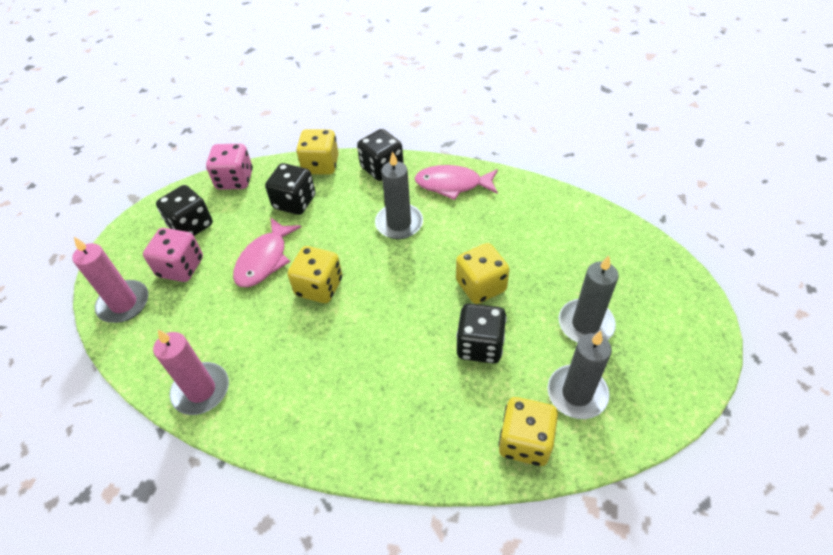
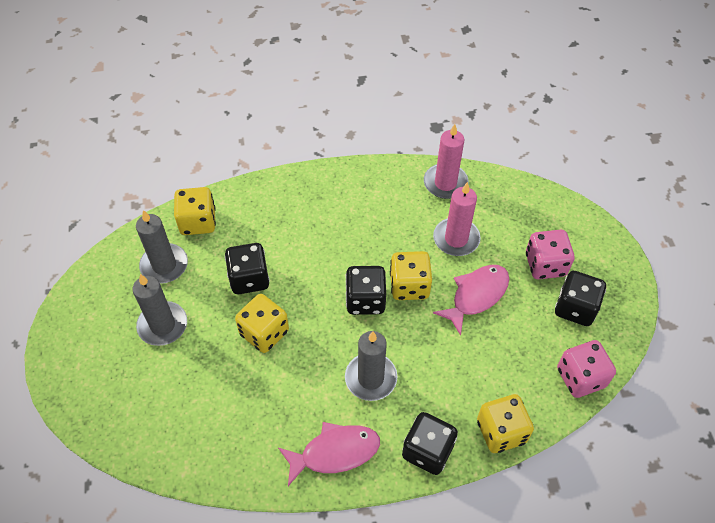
camera: 155 degrees right, 5 degrees up
pink candle [72,237,148,323] -> pink candle moved to [433,182,481,256]
pink fish [233,218,301,287] -> pink fish turned 45 degrees clockwise [433,265,509,336]
black dice [265,163,316,215] -> black dice moved to [345,266,386,315]

